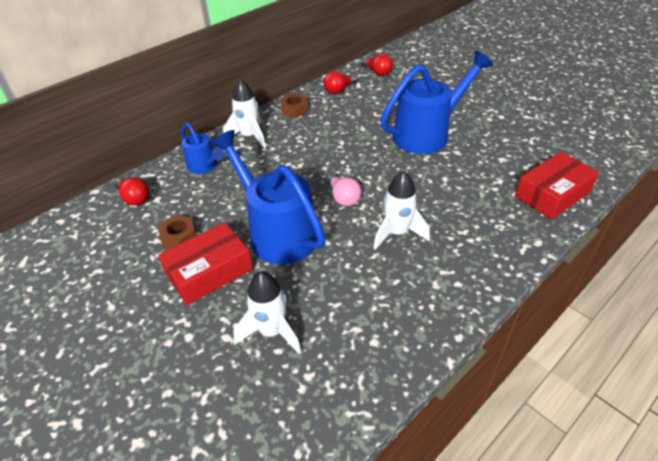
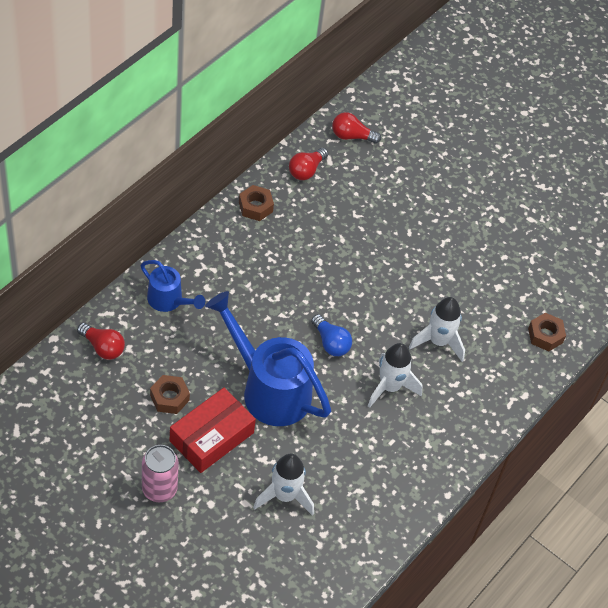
camera: 15 degrees left, 10 degrees up
white rocket [223,79,266,149] -> white rocket moved to [409,297,465,362]
pink light bulb [326,173,361,206] -> blue light bulb [311,314,352,356]
red light bulb [361,54,393,76] -> red light bulb turned 150 degrees clockwise [332,112,381,143]
blue watering can [380,51,493,154] -> none
red box [515,152,599,220] -> brown nut [528,313,566,351]
none -> pink can [142,445,179,502]

